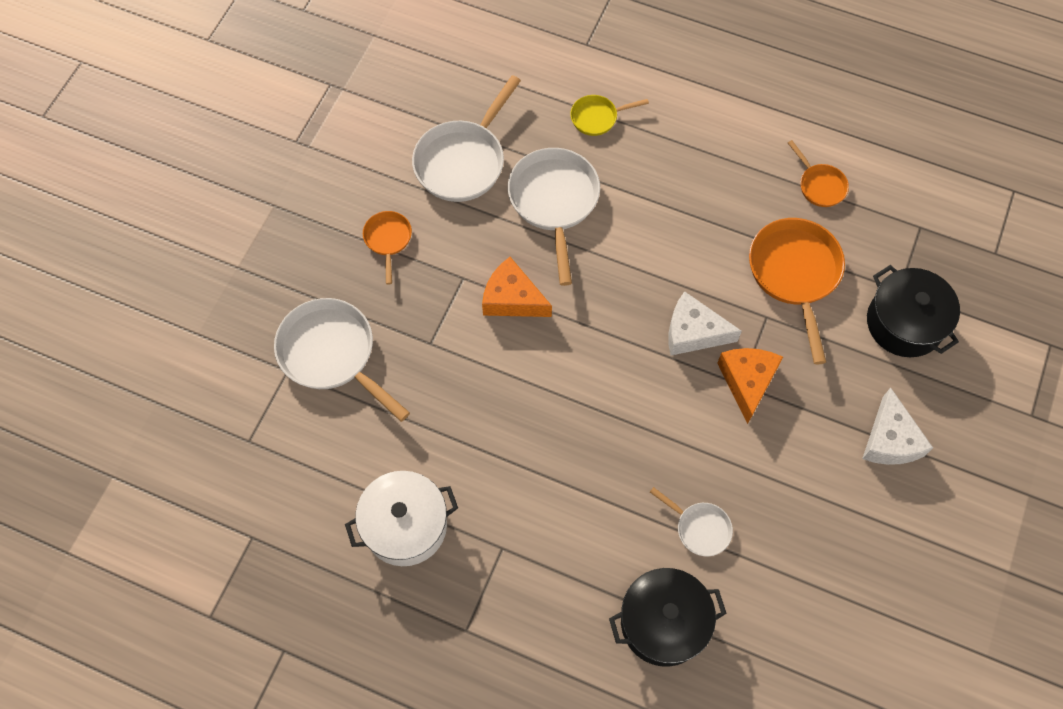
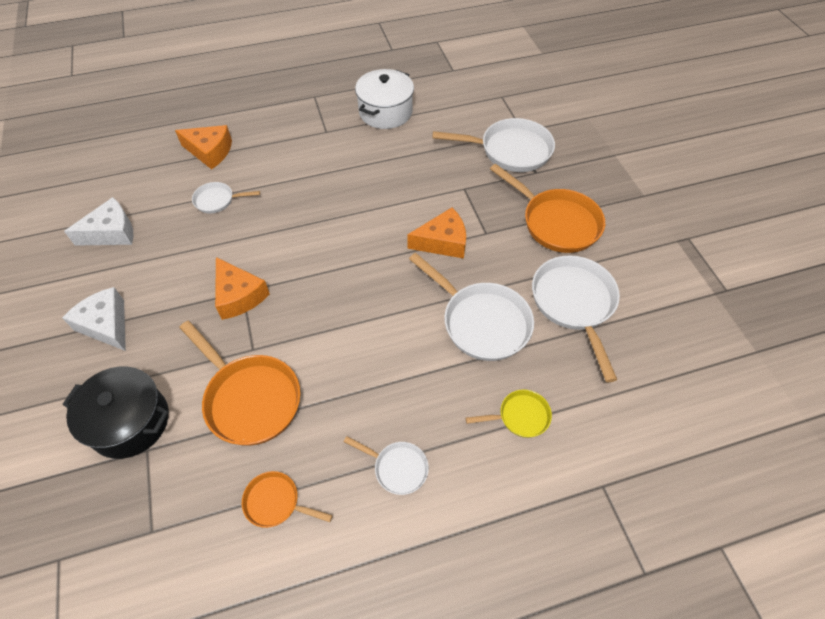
camera: 140 degrees right, 10 degrees down
orange pan [363,211,412,285] -> orange pan [490,164,605,253], size x1.91
yellow pan [570,95,649,136] -> yellow pan turned 45 degrees clockwise [466,389,552,438]
black pot [609,568,727,667] -> orange cheese [175,125,232,169]
white cheese [668,291,742,356] -> white cheese moved to [64,197,133,246]
none -> white pan [344,436,429,495]

